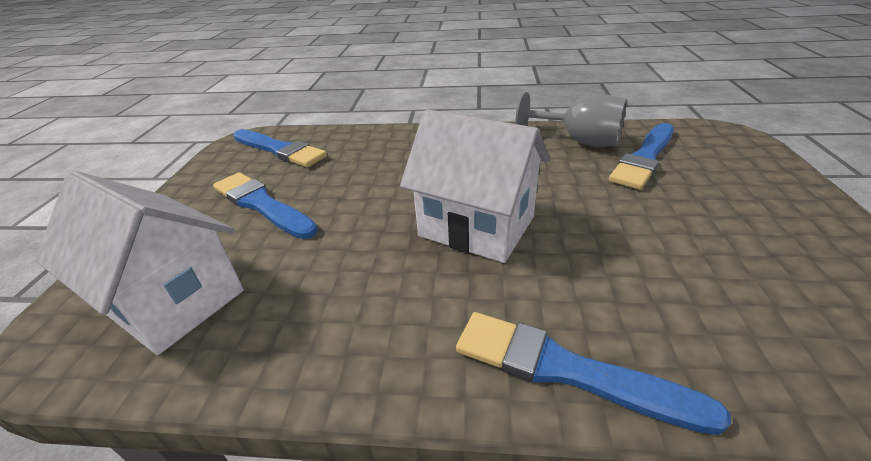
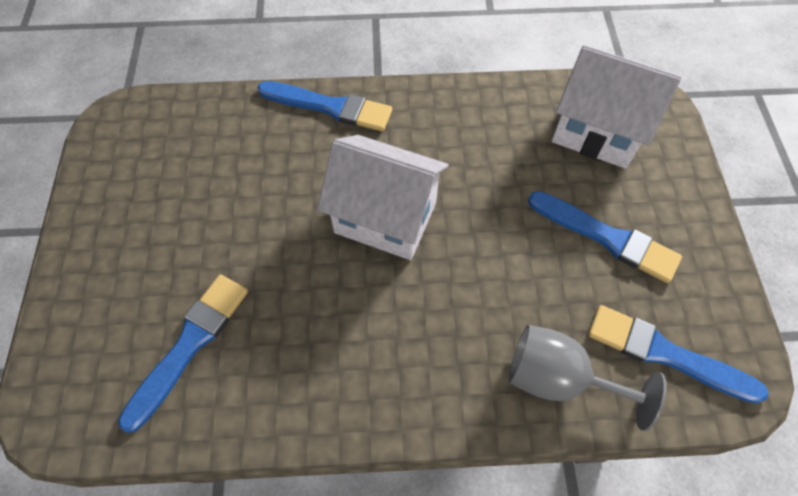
camera: 170 degrees right, 25 degrees up
grey goblet [515,92,627,146] -> grey goblet moved to [509,325,667,431]

